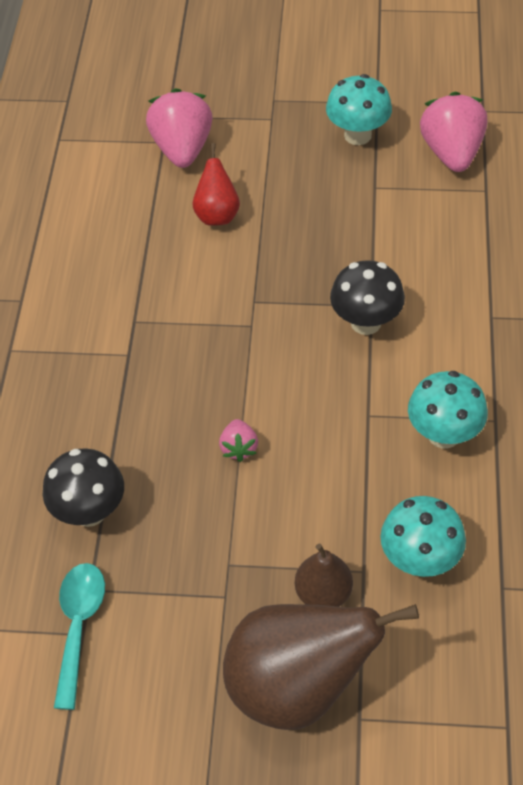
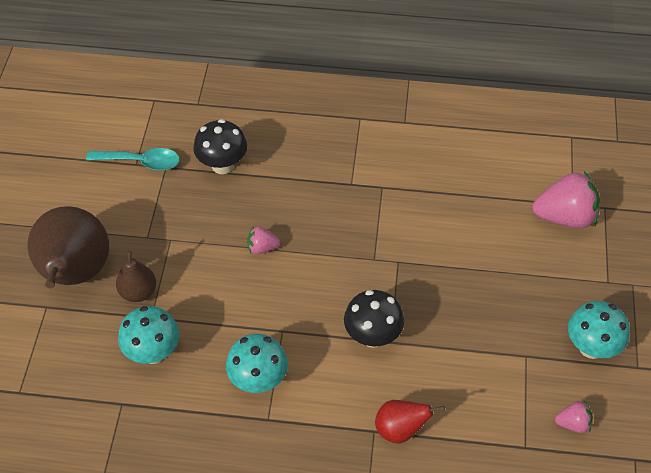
camera: 90 degrees right, 0 degrees up
red pear [193,143,240,226] -> red pear moved to [375,400,445,443]
pink strawberry [420,91,487,172] -> pink strawberry [555,401,593,433], size x0.49

